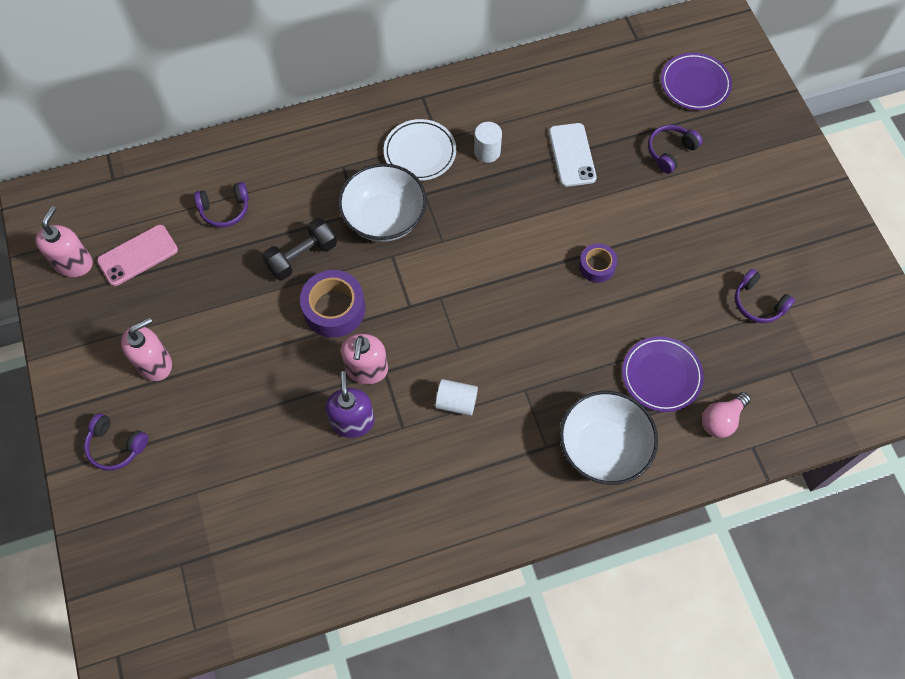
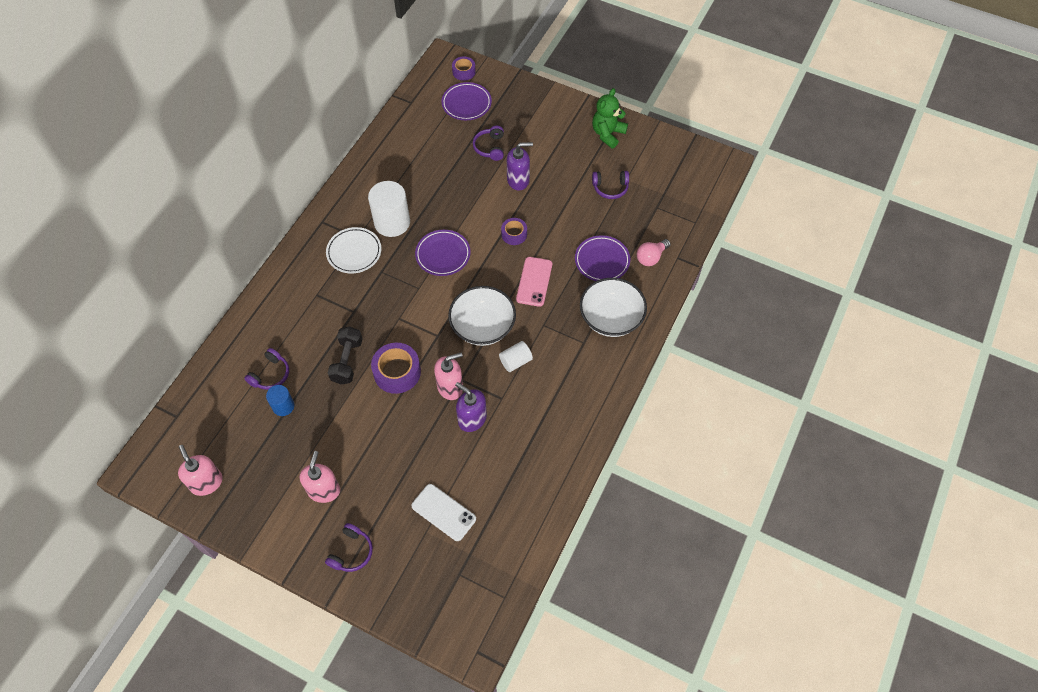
camera: 45 degrees left, 5 degrees down
purple headphones [84,413,148,471] -> purple headphones turned 45 degrees counterclockwise [325,523,373,572]
pink phone [97,225,178,286] -> pink phone moved to [516,257,552,307]
white bowl [338,163,427,242] -> white bowl moved to [448,286,516,346]
pink soap dispenser [341,334,388,384] -> pink soap dispenser turned 75 degrees counterclockwise [434,353,463,400]
white cylinder [474,122,502,163] -> white cylinder [368,181,410,237], size x1.82
white phone [549,123,597,187] -> white phone moved to [411,484,476,541]
pink light bulb [702,392,751,438] -> pink light bulb turned 45 degrees clockwise [637,239,671,266]
none -> blue cylinder [266,385,294,416]
none -> purple plate [415,230,471,276]
none -> purple tape [452,56,476,81]
none -> purple soap dispenser [507,142,533,190]
none -> green teddy bear [592,88,628,148]

